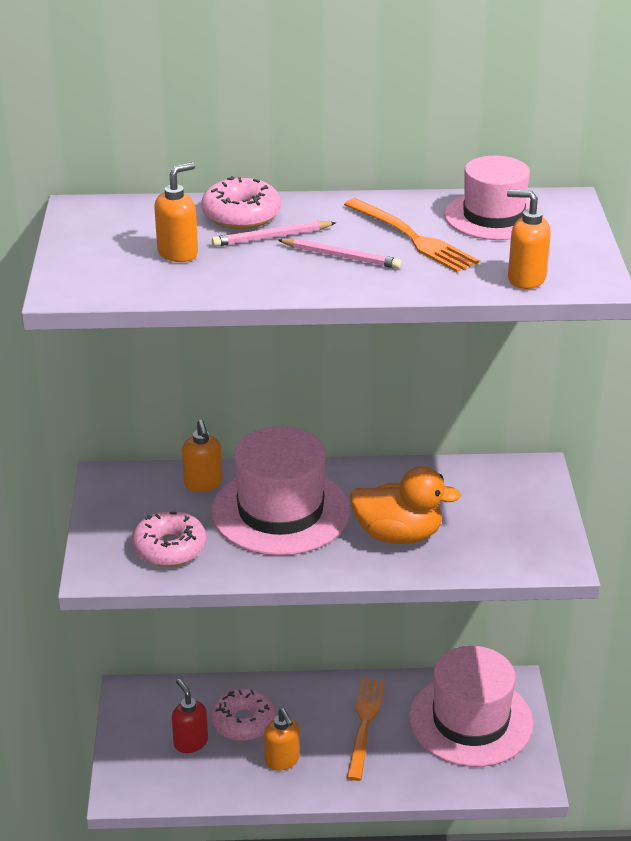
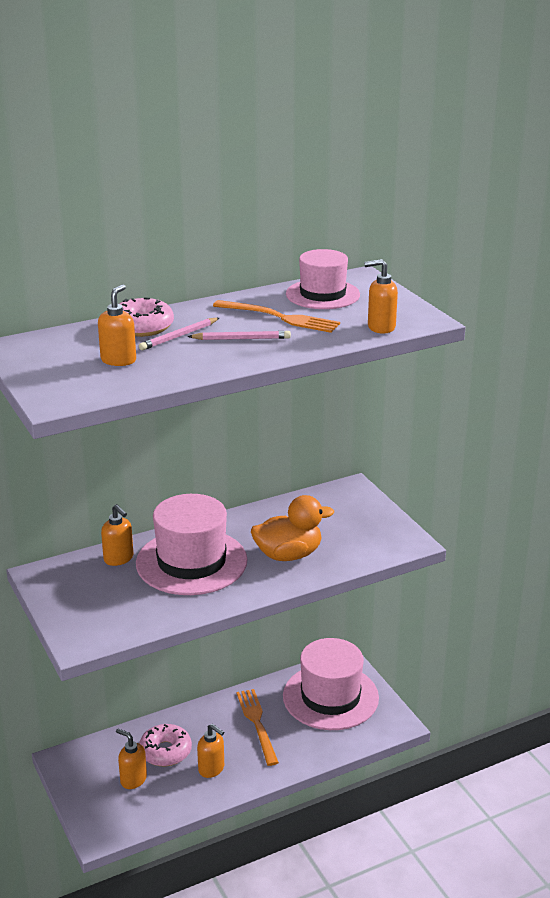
camera: 25 degrees left, 5 degrees down
pink donut [132,511,206,567] -> none
red soap dispenser [172,679,208,753] -> orange soap dispenser [116,729,147,789]

